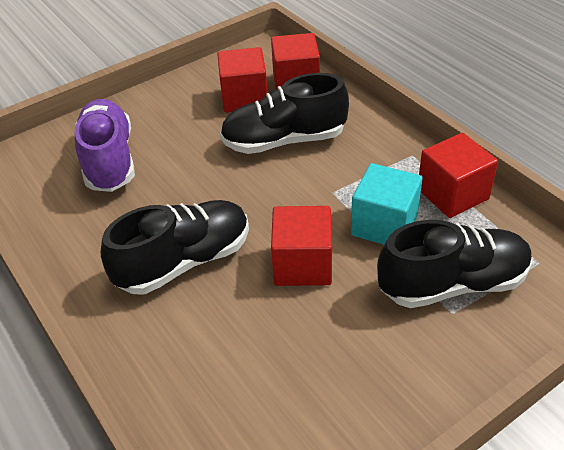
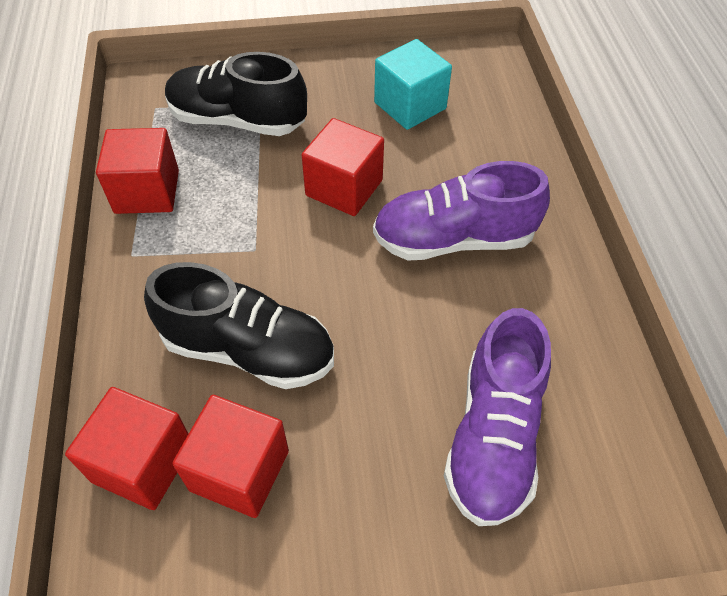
camera: 155 degrees left, 10 degrees up
black shoe [101,200,249,294] -> purple shoe [373,161,550,261]
turquoise cube [351,163,423,245] -> turquoise cube moved to [374,39,452,130]

